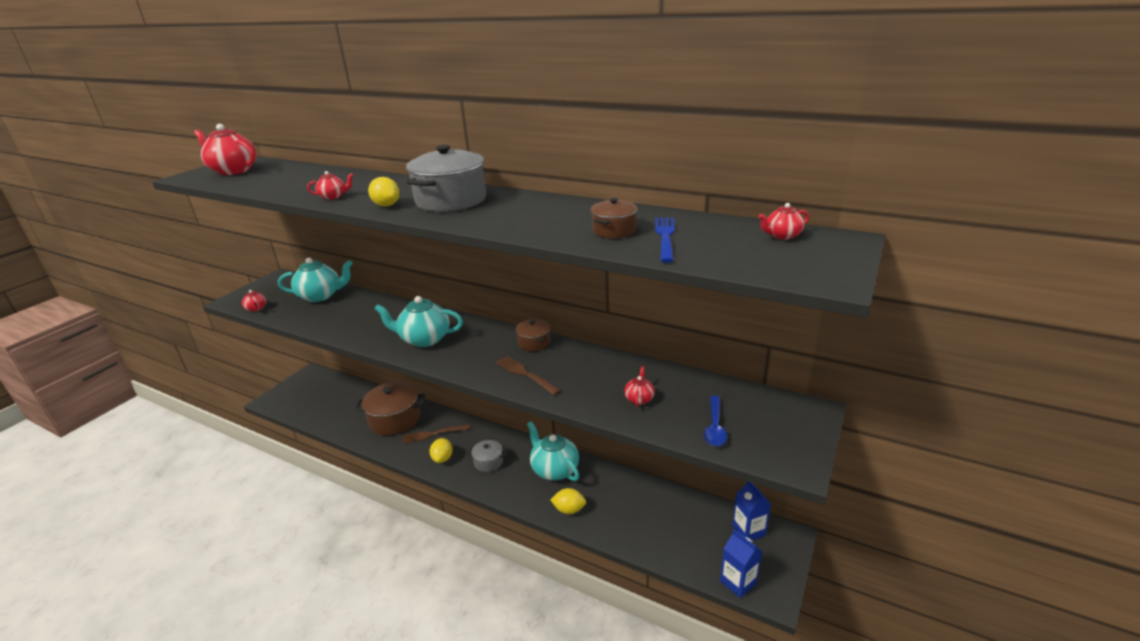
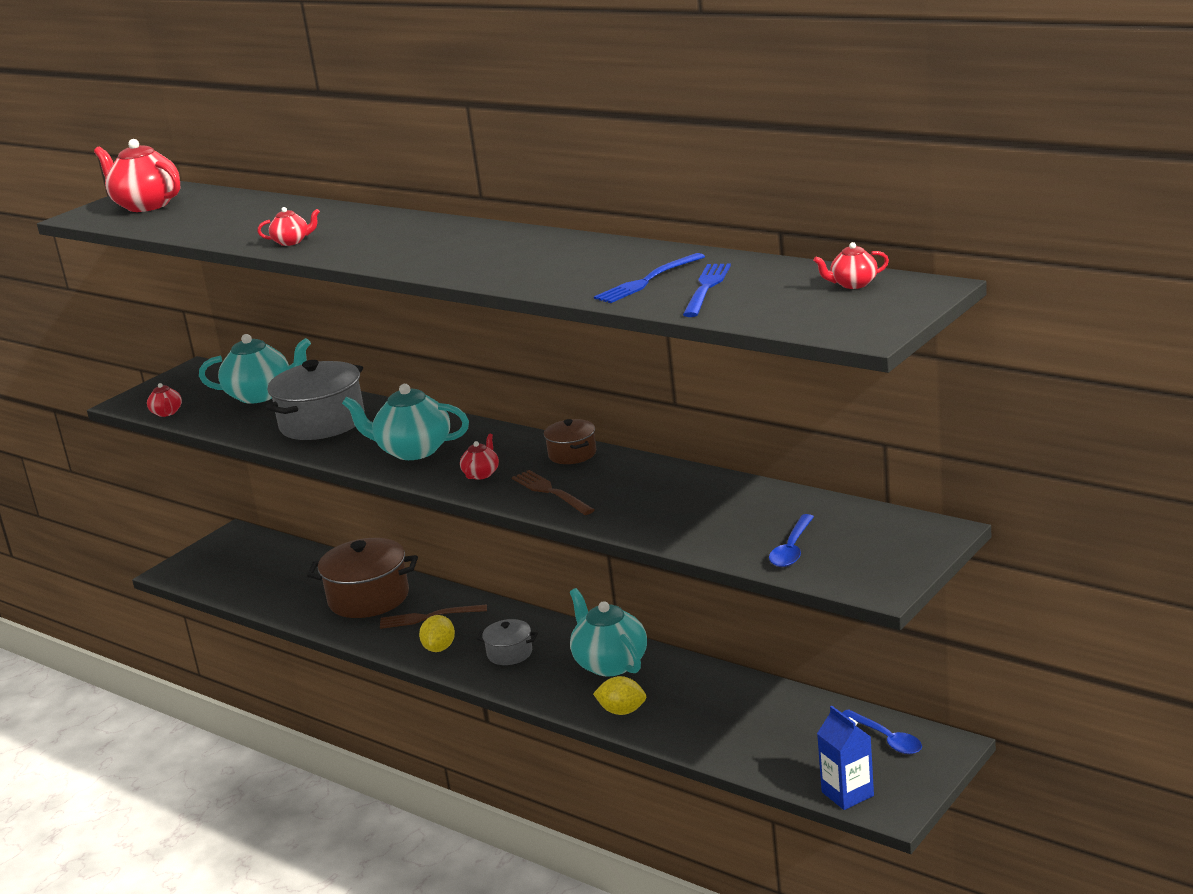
camera: 10 degrees right, 5 degrees down
yellow lemon [368,177,399,207] -> none
grey pot [406,145,486,212] -> grey pot moved to [265,360,365,440]
brown pot [590,198,637,238] -> blue fork [594,253,705,303]
red teapot [624,366,655,407] -> red teapot moved to [460,434,499,480]
blue carton [732,481,771,541] -> blue spoon [842,709,922,754]

